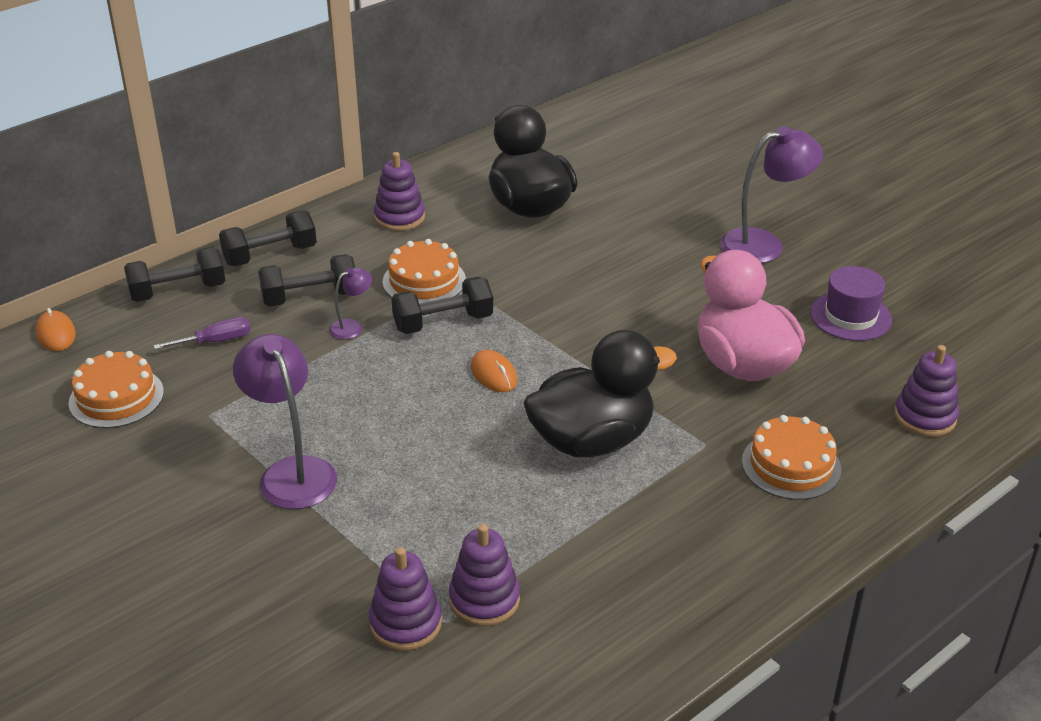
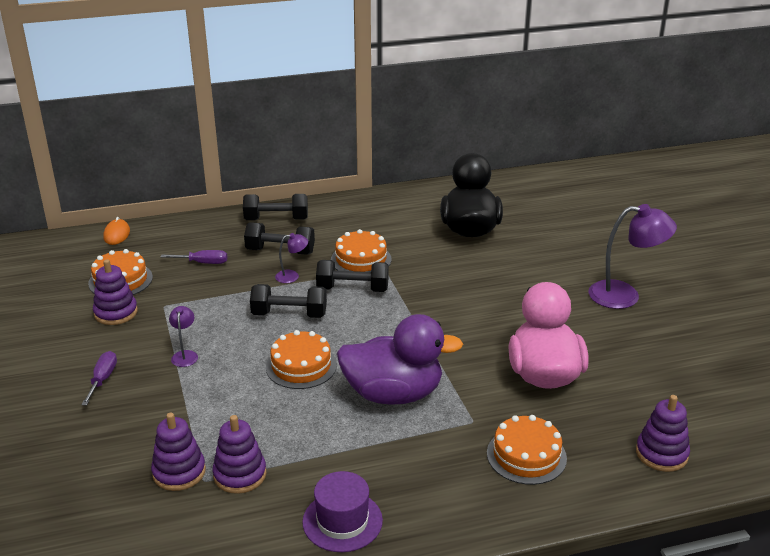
camera: 25 degrees right, 5 degrees down
black dumbbell [124,247,225,302] -> black dumbbell moved to [250,284,327,318]
purple lamp [233,334,337,509] -> purple lamp [169,306,198,367], size x0.49
purple stacking toy [374,152,425,231] -> purple stacking toy moved to [93,259,138,325]
orange mouse [471,350,517,392] -> none
black duck [523,330,677,457] -> purple duck [337,314,463,405]
purple hat [810,266,892,341] -> purple hat moved to [302,471,383,552]
none -> purple screwdriver [81,351,117,406]
none -> orange cake [266,330,337,389]

